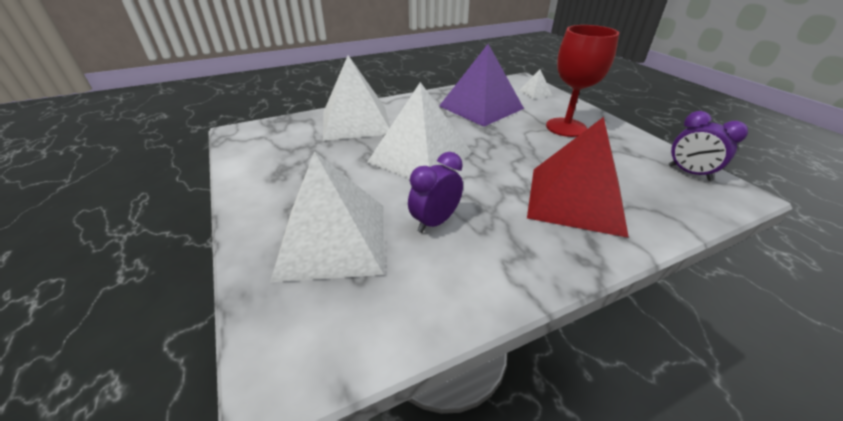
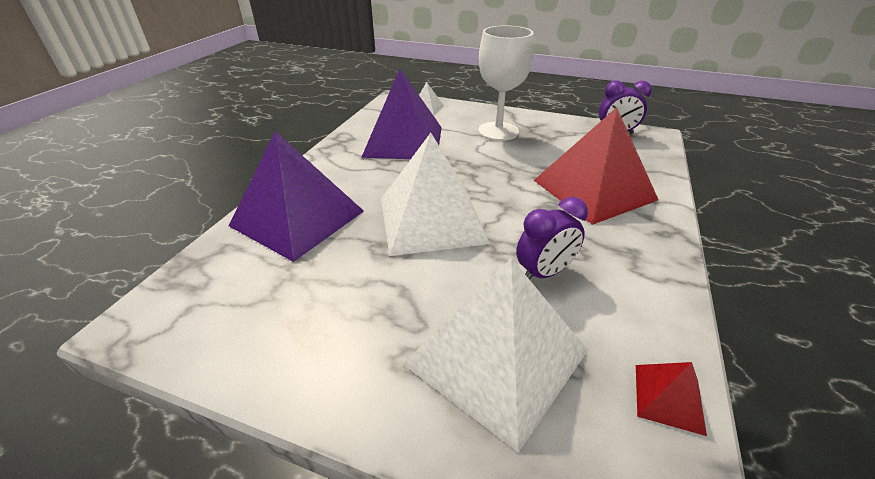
camera: 45 degrees left, 0 degrees up
white pyramid [323,55,390,141] -> purple pyramid [229,131,364,262]
purple clock [408,152,463,233] -> purple clock turned 120 degrees counterclockwise [516,197,588,280]
red goblet [546,25,619,137] -> white goblet [478,25,534,141]
none -> red pyramid [636,362,707,436]

